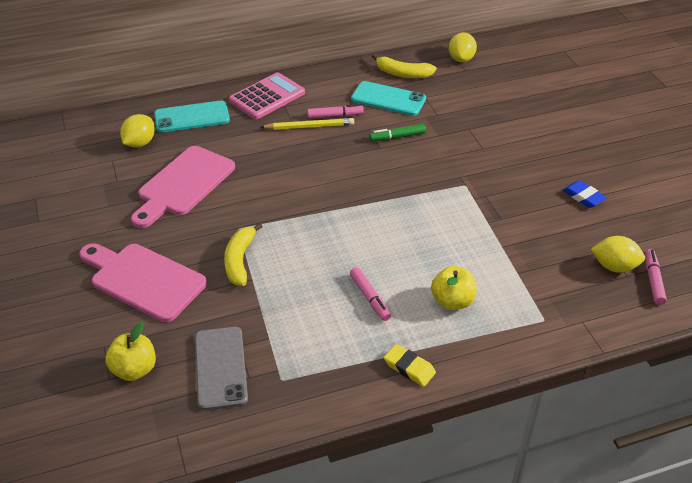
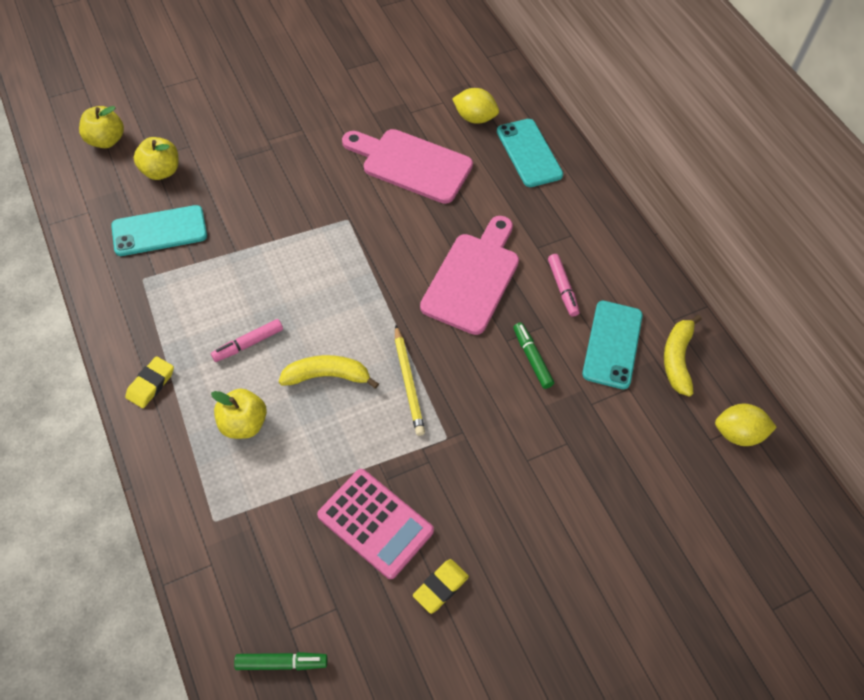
camera: 80 degrees right, 15 degrees up
pink cutting board [79,243,207,322] -> pink cutting board moved to [420,216,519,335]
grey phone [195,327,248,411] -> turquoise phone [111,205,207,256]
yellow banana [224,223,263,286] -> yellow banana moved to [279,355,379,389]
pink calculator [229,72,305,119] -> pink calculator moved to [317,469,434,579]
yellow pencil [260,118,354,130] -> yellow pencil moved to [395,325,425,436]
blue eraser [563,180,607,208] -> yellow eraser [413,559,469,614]
yellow lemon [591,236,645,273] -> none
pink marker [645,249,667,305] -> green marker [234,652,327,670]
none -> yellow apple [79,106,124,148]

